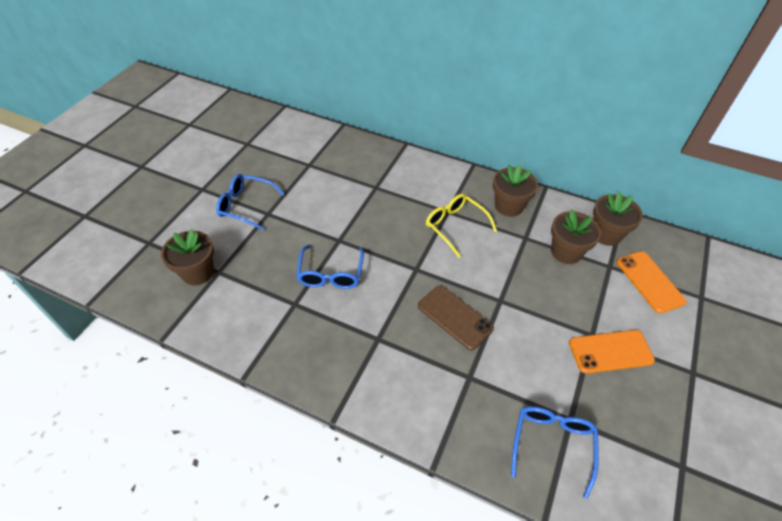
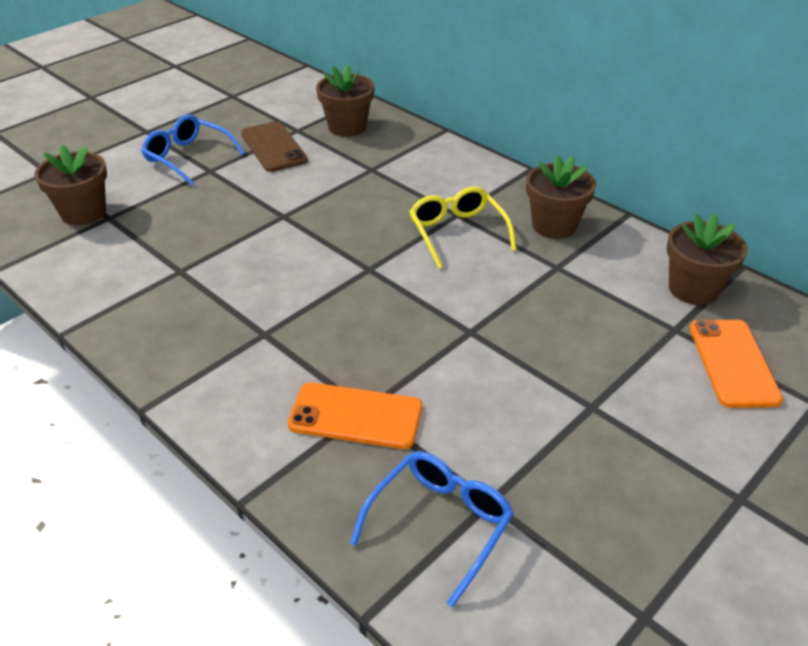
camera: 20 degrees right, 10 degrees down
blue glasses [296,245,364,289] -> none
brown phone [418,286,494,350] -> brown phone moved to [241,121,308,172]
brown flower pot [551,209,601,264] -> brown flower pot moved to [316,65,375,137]
orange phone [569,330,655,374] -> orange phone moved to [288,383,423,449]

